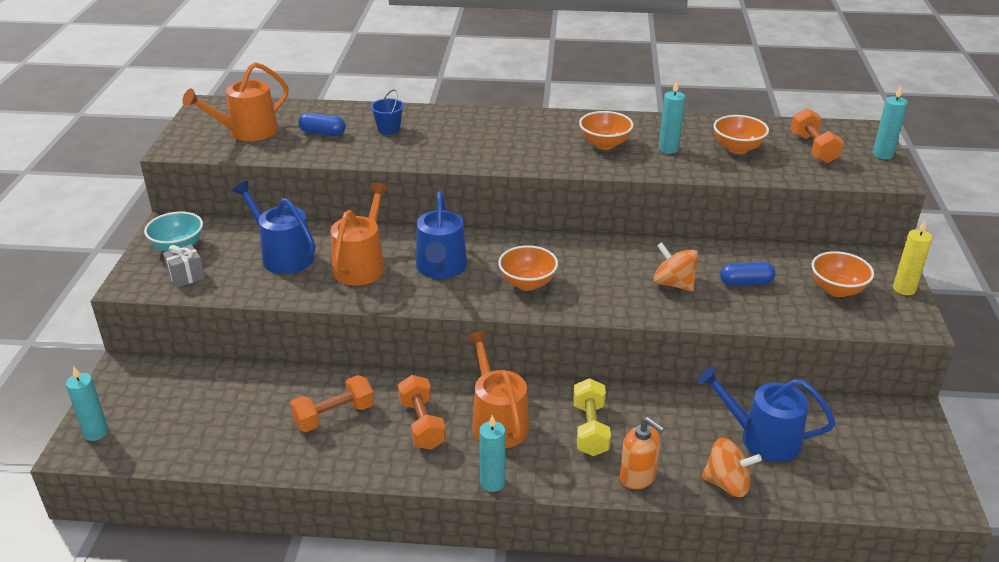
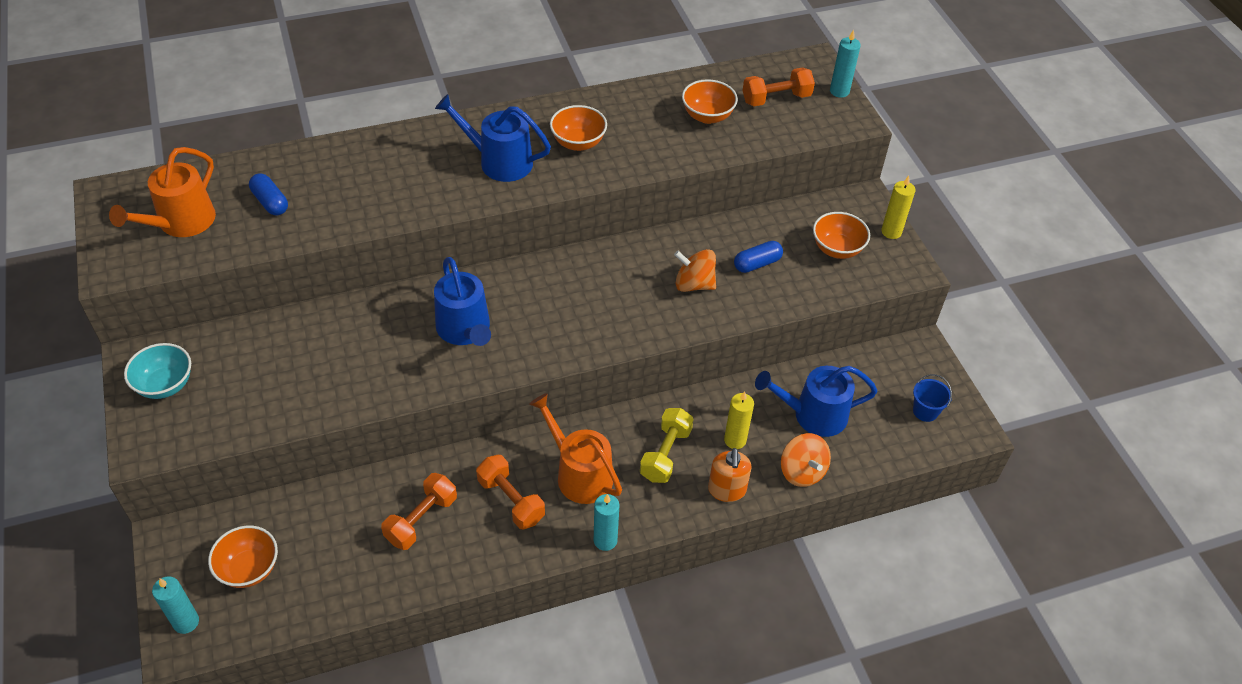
camera: 25 degrees left, 15 degrees up
grey gift [163,244,205,288] -> none
blue watering can [232,181,315,274] -> blue watering can moved to [435,94,551,182]
blue capsule [298,113,346,136] -> blue capsule turned 60 degrees clockwise [249,173,288,216]
orange watering can [331,183,389,286] -> none
blue bucket [370,89,404,135] -> blue bucket moved to [913,374,952,422]
orange bowl [498,245,558,291] -> orange bowl moved to [208,525,278,588]
yellow dumbbell [573,378,611,456] -> yellow dumbbell turned 45 degrees clockwise [640,408,694,483]
orange soap dispenser [620,417,665,490] -> orange soap dispenser turned 75 degrees clockwise [708,448,752,502]
turquoise candle [659,80,685,154] -> none
orange spinning top [701,438,762,497] -> orange spinning top turned 75 degrees clockwise [781,433,831,487]
orange dumbbell [791,108,844,163] -> orange dumbbell turned 75 degrees counterclockwise [742,67,815,106]
none -> yellow candle [724,391,754,449]

